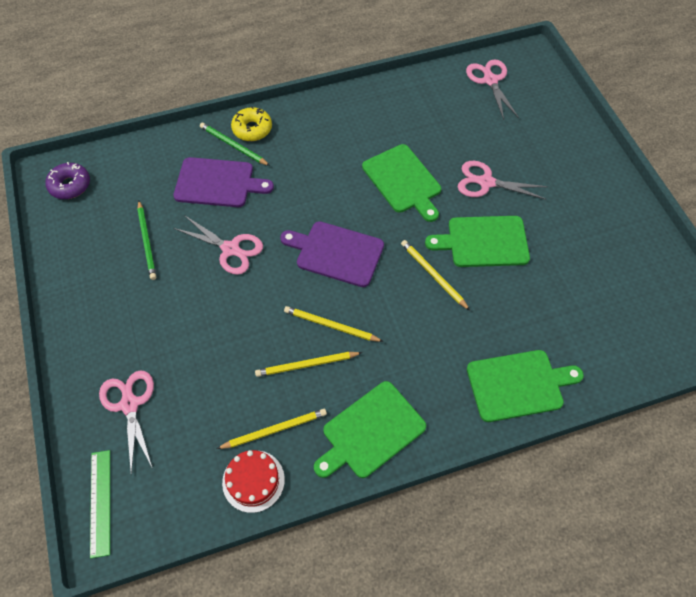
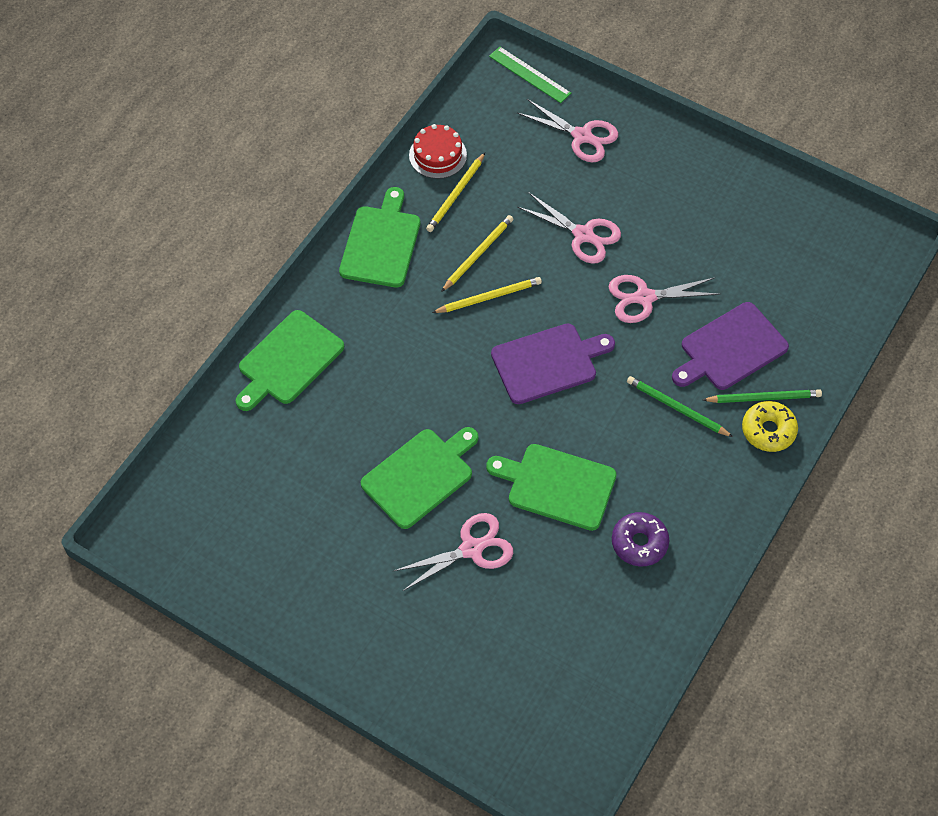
camera: 140 degrees right, 0 degrees up
purple donut [46,162,90,199] -> purple donut moved to [612,512,670,566]
green pencil [137,201,156,280] -> green pencil moved to [627,376,733,437]
yellow pencil [401,240,470,310] -> none
pink scissors [466,59,519,120] -> pink scissors moved to [518,193,621,264]

